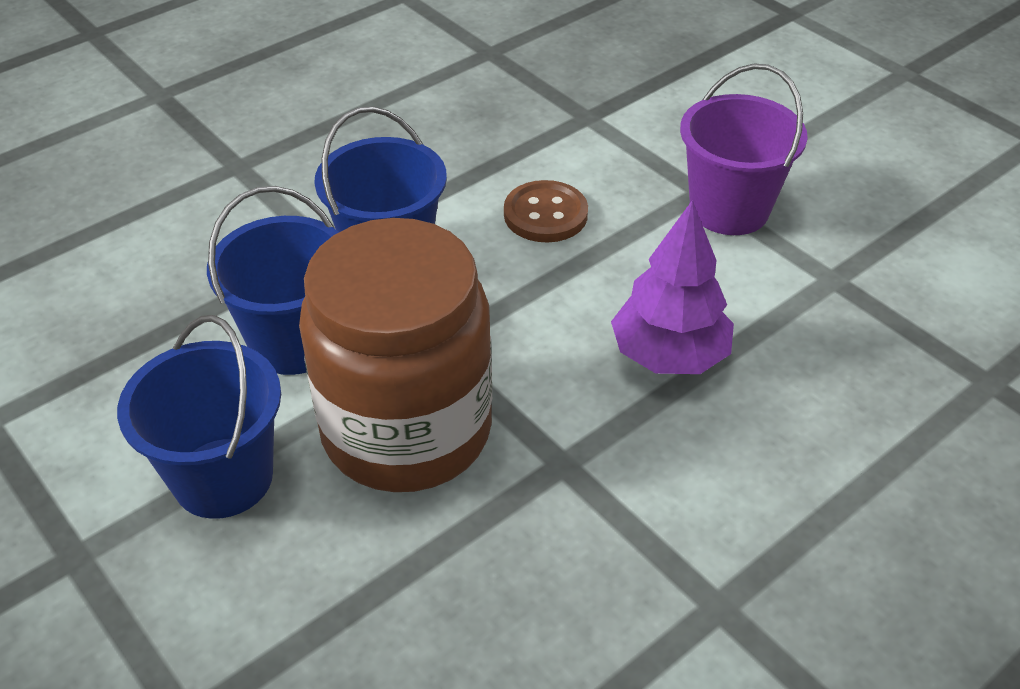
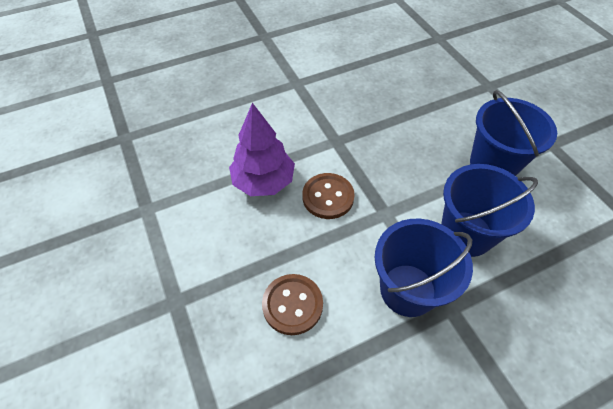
camera: 165 degrees left, 10 degrees up
brown jar [299,218,492,492] -> none
purple bucket [680,64,808,235] -> none
none -> brown button [302,173,355,219]

